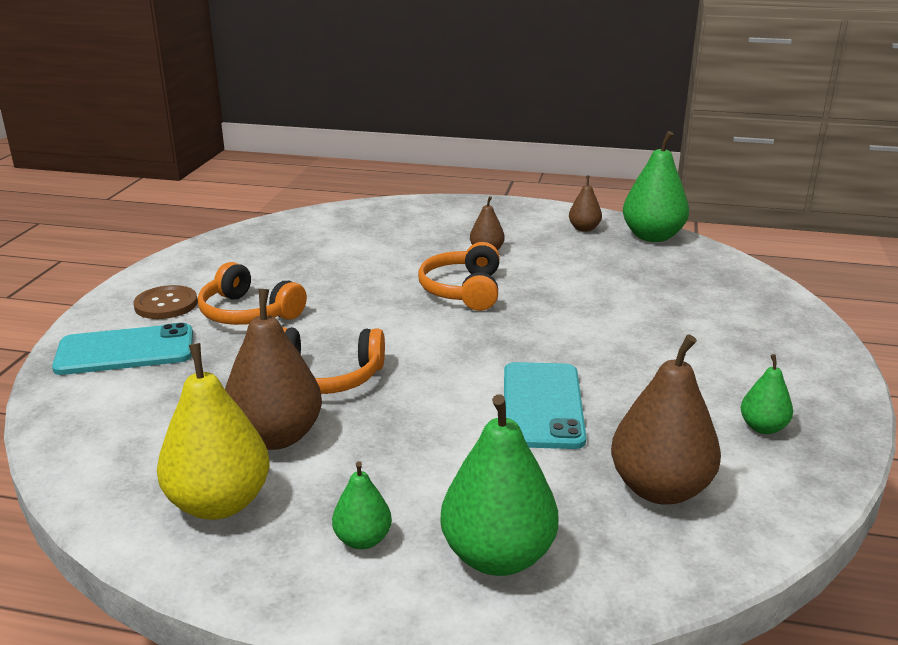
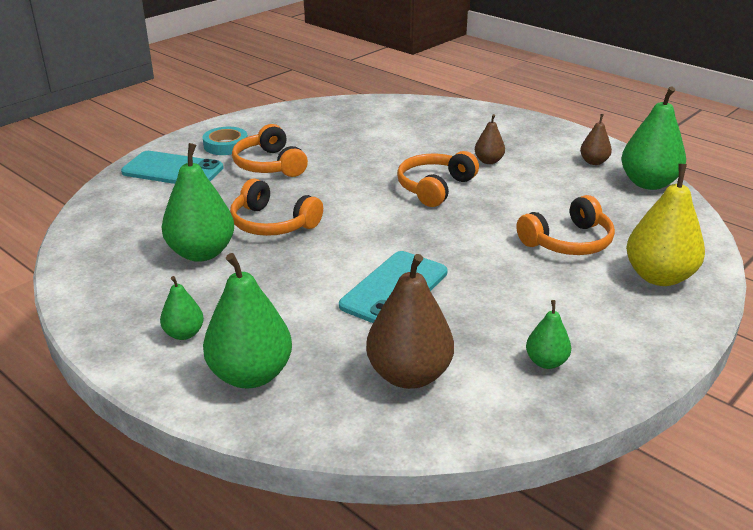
camera: 30 degrees right, 5 degrees up
brown button [133,285,198,319] -> turquoise tape [203,127,248,155]
yellow pear [157,343,270,520] -> yellow pear moved to [626,164,705,286]
brown pear [225,289,322,450] -> green pear [162,143,234,262]
none -> orange headphones [517,195,615,255]

